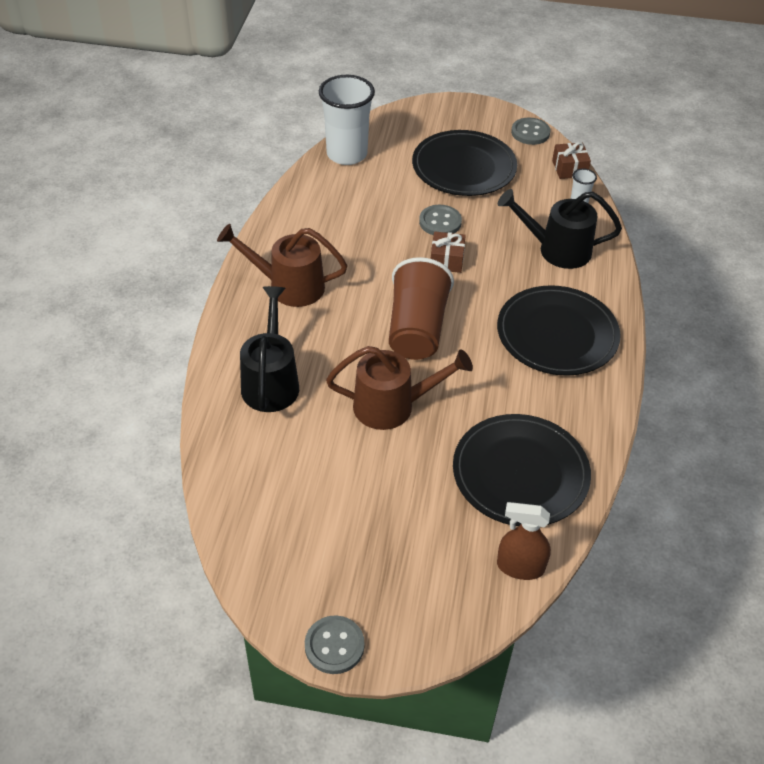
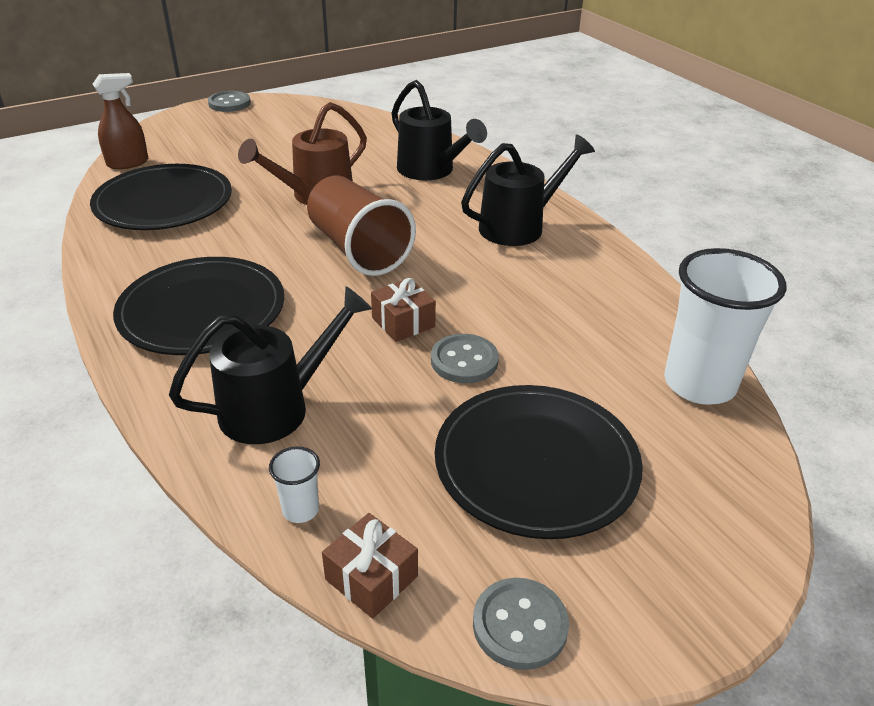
camera: 140 degrees right, 10 degrees down
brown watering can [217,224,348,307] -> black watering can [461,134,595,246]

